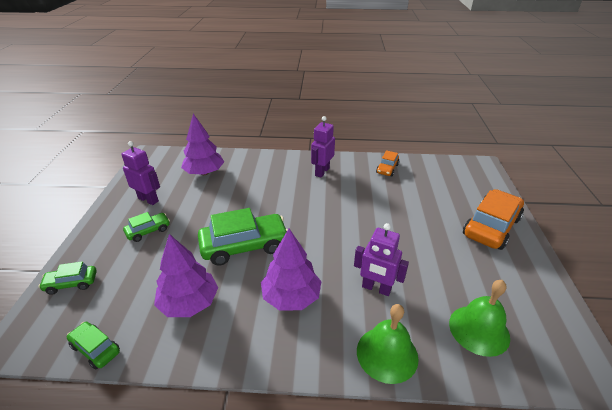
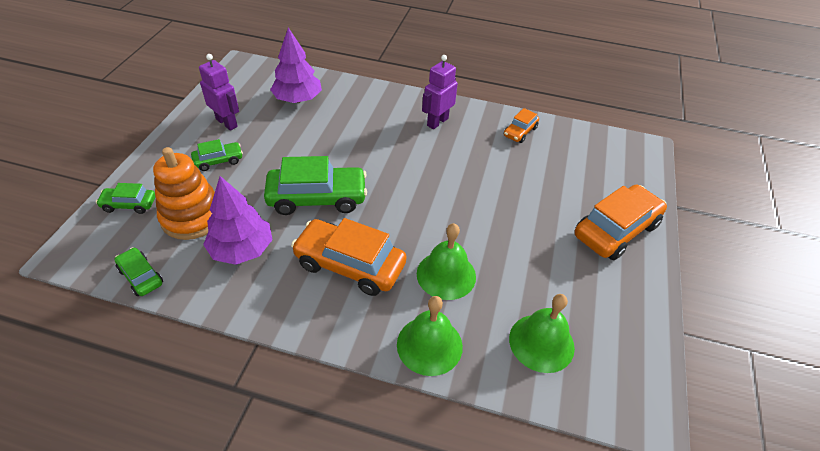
camera: 10 degrees right, 10 degrees up
purple tree [261,229,321,311] -> orange car [291,218,407,296]
purple robot [354,223,409,296] -> green bell [417,223,476,300]
none -> orange stacking toy [153,147,215,240]

